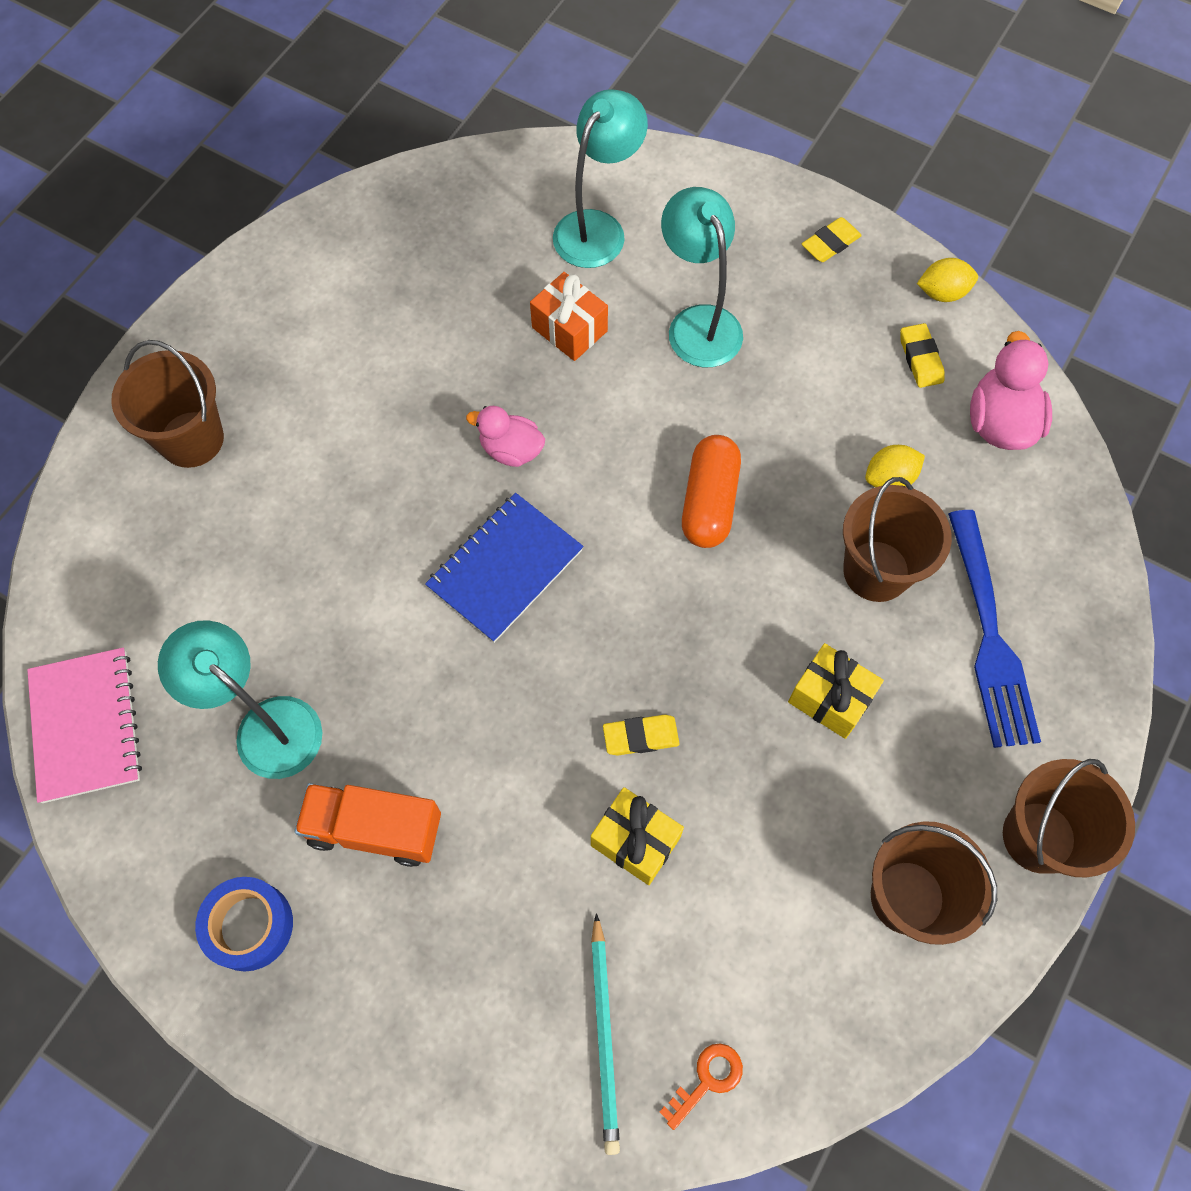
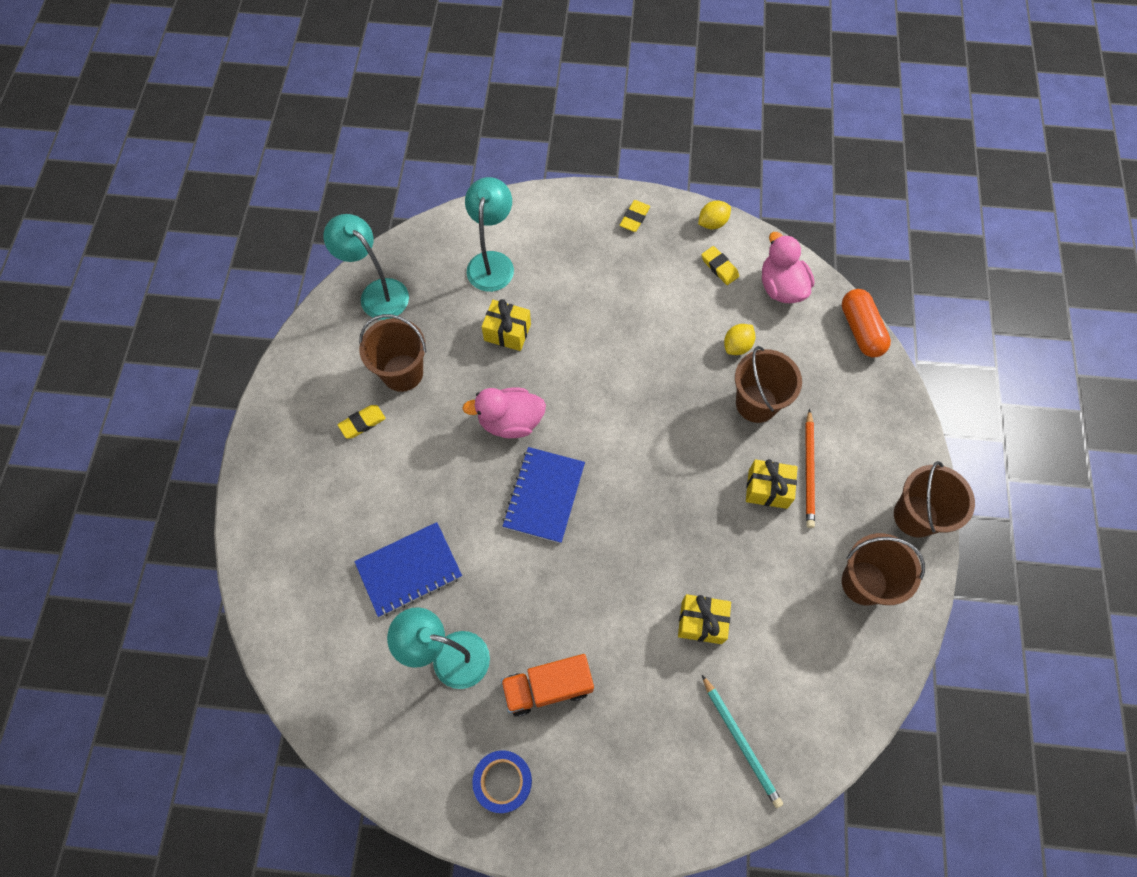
camera: 25 degrees left, 0 degrees up
pink notebook [27,648,142,803] -> none
brown bucket [111,340,224,468] -> brown bucket moved to [359,314,426,392]
pink duck [466,406,545,467] -> pink duck [462,387,546,438], size x1.50
orange gift [530,272,608,361] -> yellow gift [482,299,531,351]
yellow eraser [603,715,680,756] -> yellow eraser moved to [338,405,386,439]
orange key [659,1044,743,1130] -> none
turquoise lamp [661,187,743,367] -> turquoise lamp moved to [324,214,409,320]
orange capsule [682,435,741,548] -> orange capsule moved to [842,289,891,357]
blue fork [948,510,1041,748] -> none
none -> blue notebook [354,522,462,617]
none -> orange pencil [805,409,815,528]

